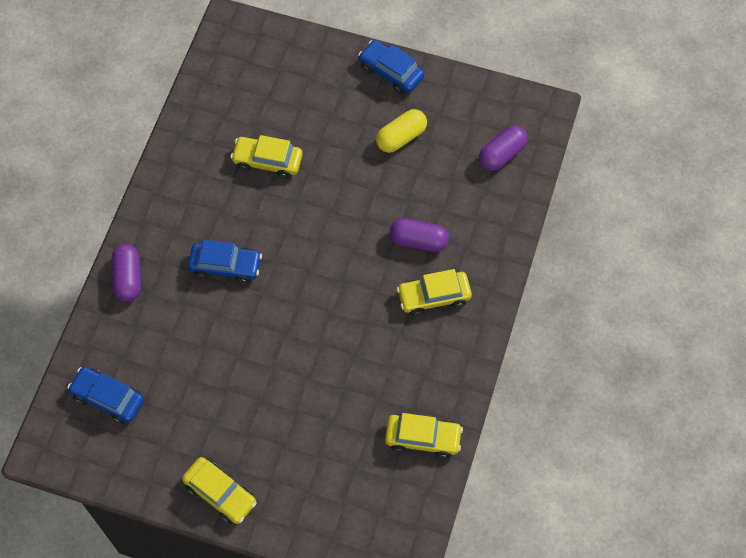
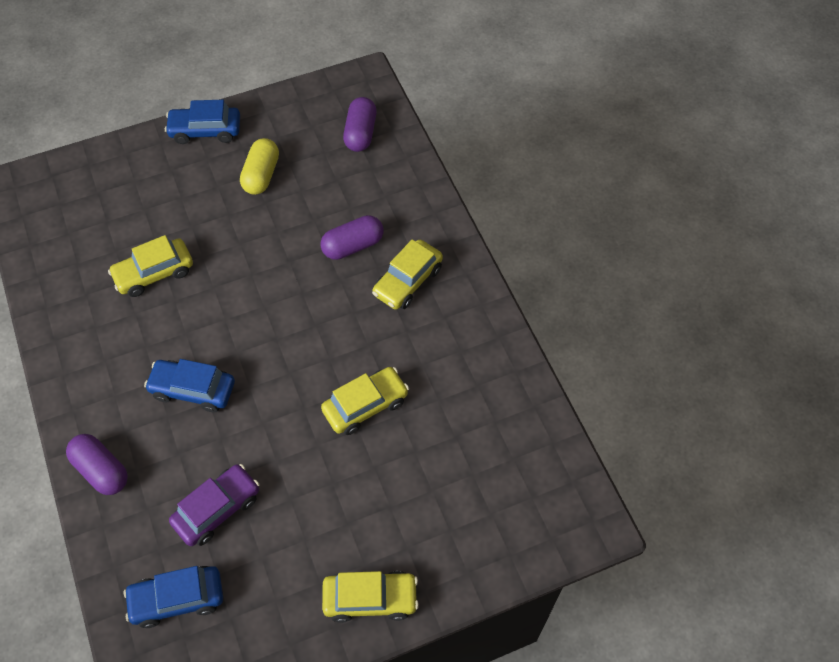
camera: 40 degrees left, 5 degrees down
blue car [188,240,262,284] -> blue car turned 135 degrees counterclockwise [144,359,235,412]
yellow car [385,413,463,458] -> yellow car moved to [321,367,409,435]
none -> purple car [169,464,259,546]

